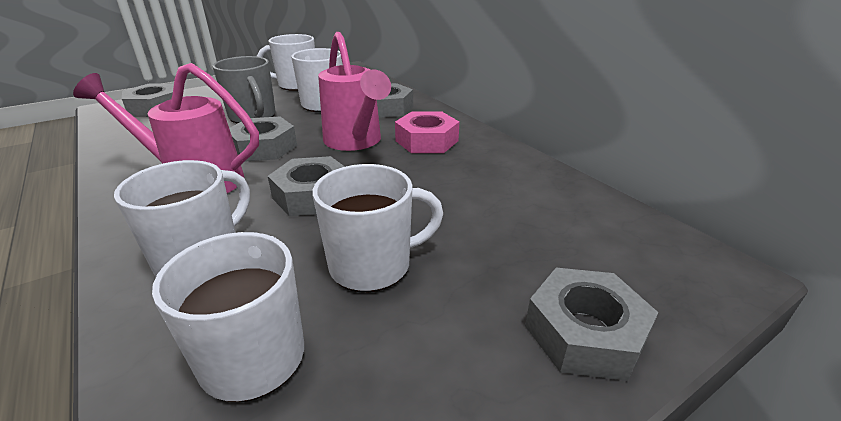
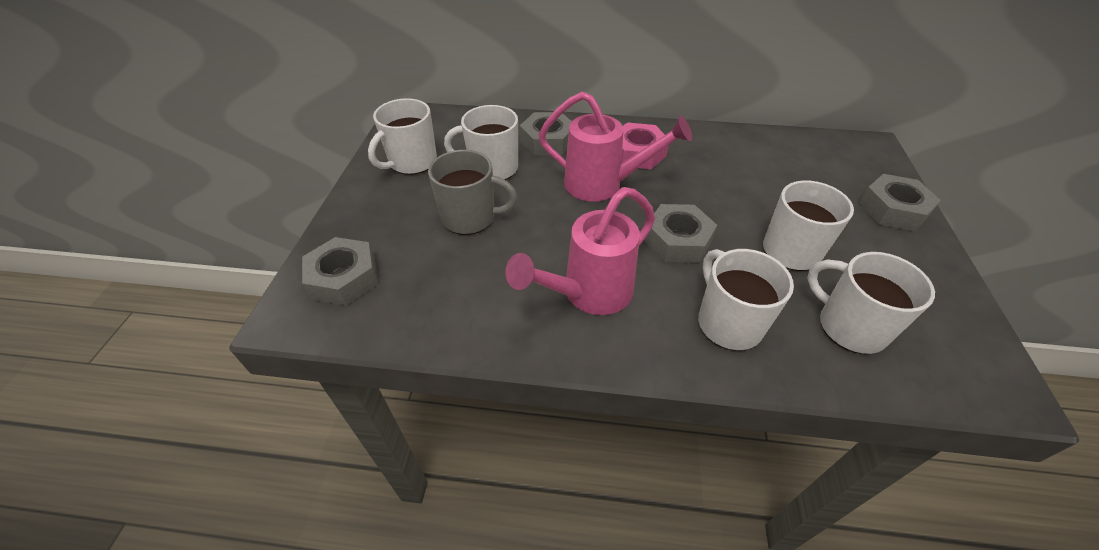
camera: 50 degrees left, 15 degrees up
grey nut [229,117,297,162] -> none

